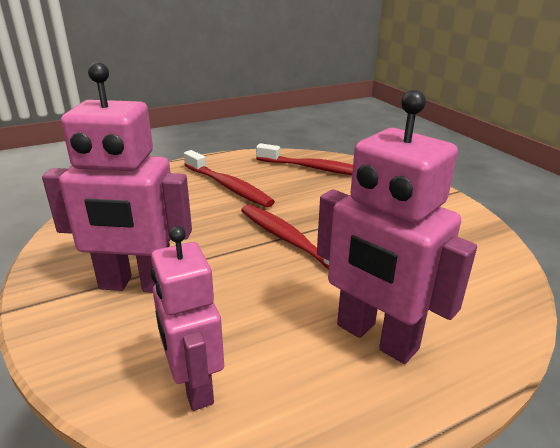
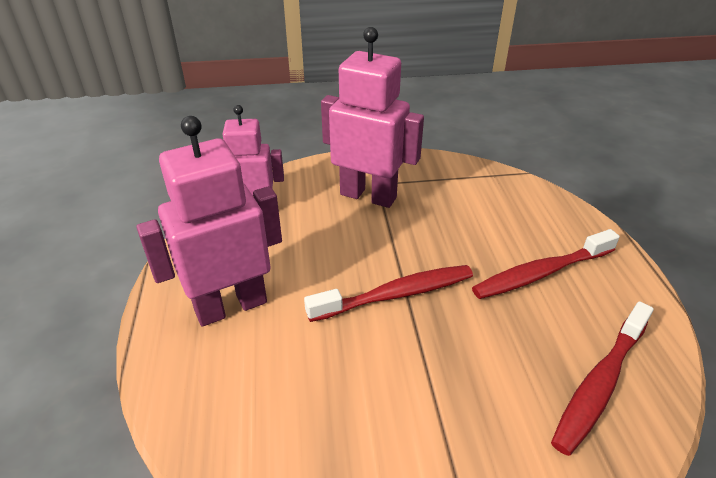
camera: 110 degrees right, 10 degrees up
pink robot [42,62,192,293] -> pink robot turned 90 degrees clockwise [321,27,424,208]

